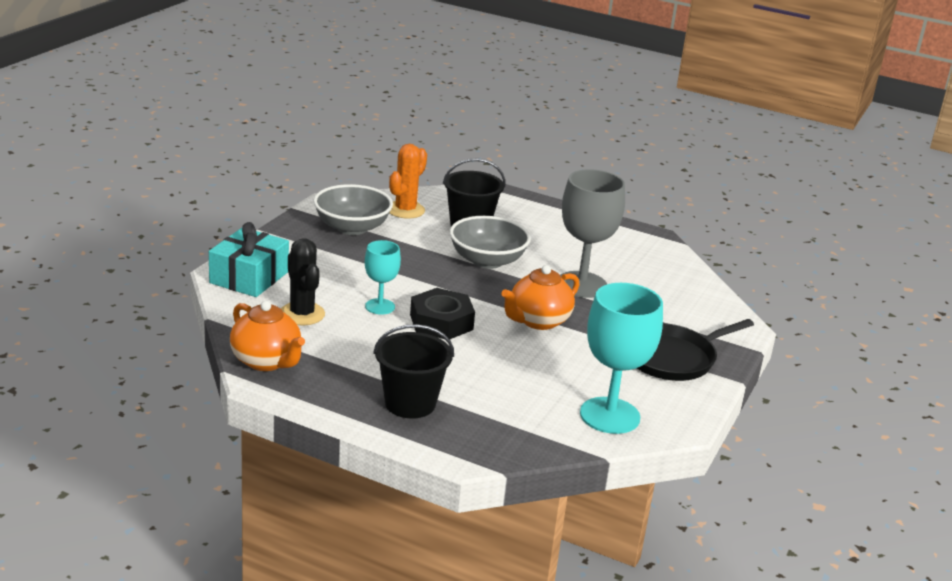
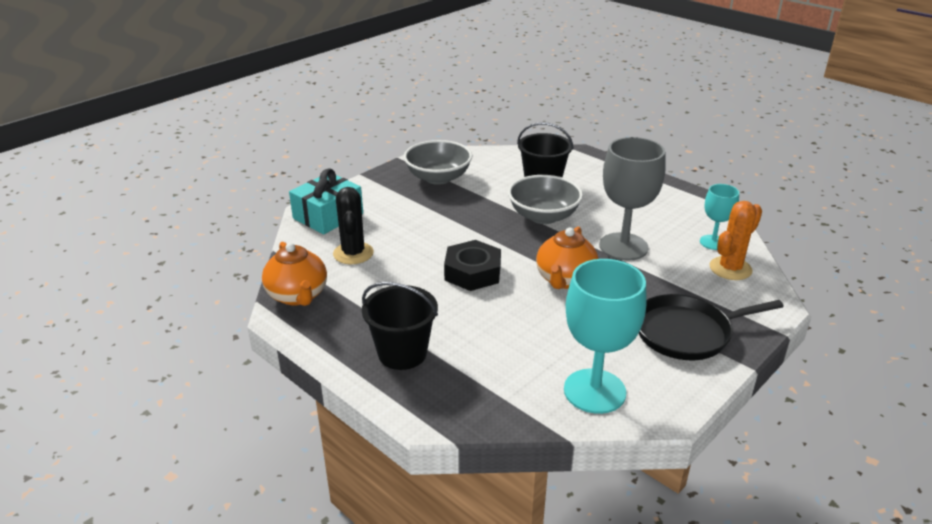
camera: 20 degrees right, 5 degrees up
turquoise goblet [365,240,401,315] -> turquoise goblet moved to [700,184,739,250]
orange cactus [389,144,427,219] -> orange cactus moved to [710,201,762,280]
orange teapot [501,265,579,330] -> orange teapot turned 45 degrees counterclockwise [536,227,598,289]

